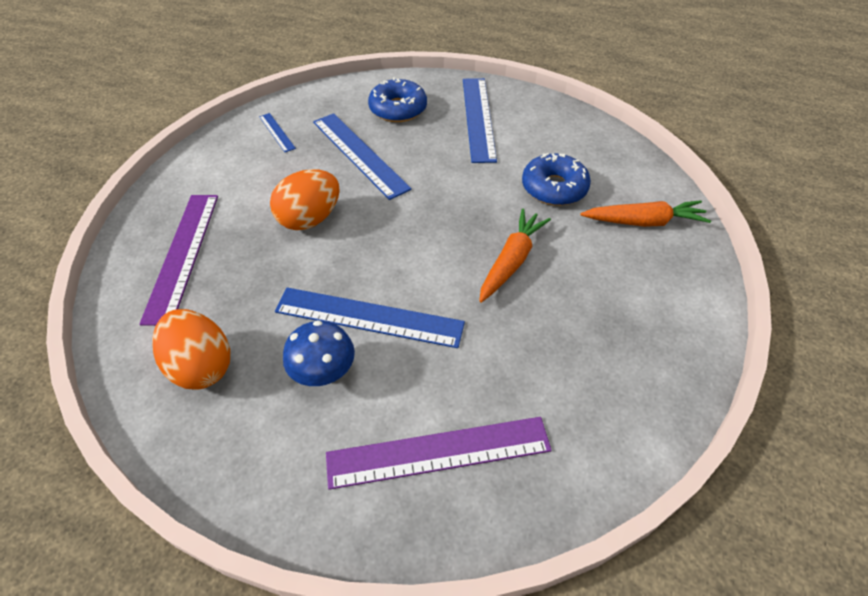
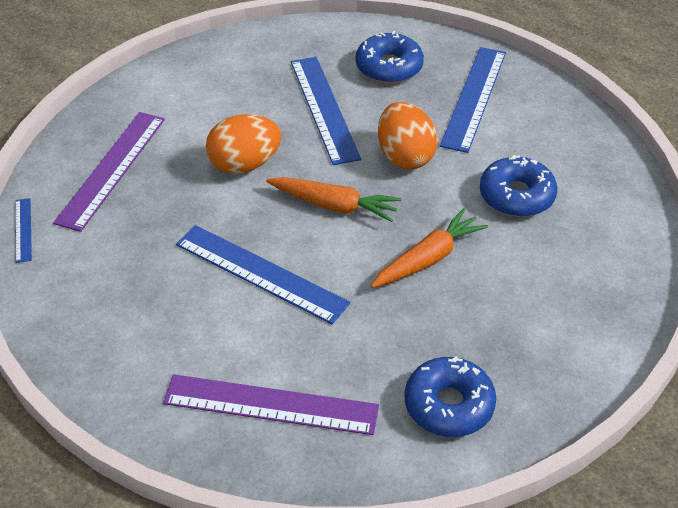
camera: 20 degrees right, 5 degrees down
orange egg [152,309,230,390] -> orange egg moved to [378,102,438,169]
blue ruler [259,113,296,152] -> blue ruler moved to [15,198,32,263]
blue mushroom [283,320,355,386] -> none
orange carrot [581,200,711,227] -> orange carrot moved to [266,177,401,222]
none -> blue donut [404,356,496,437]

